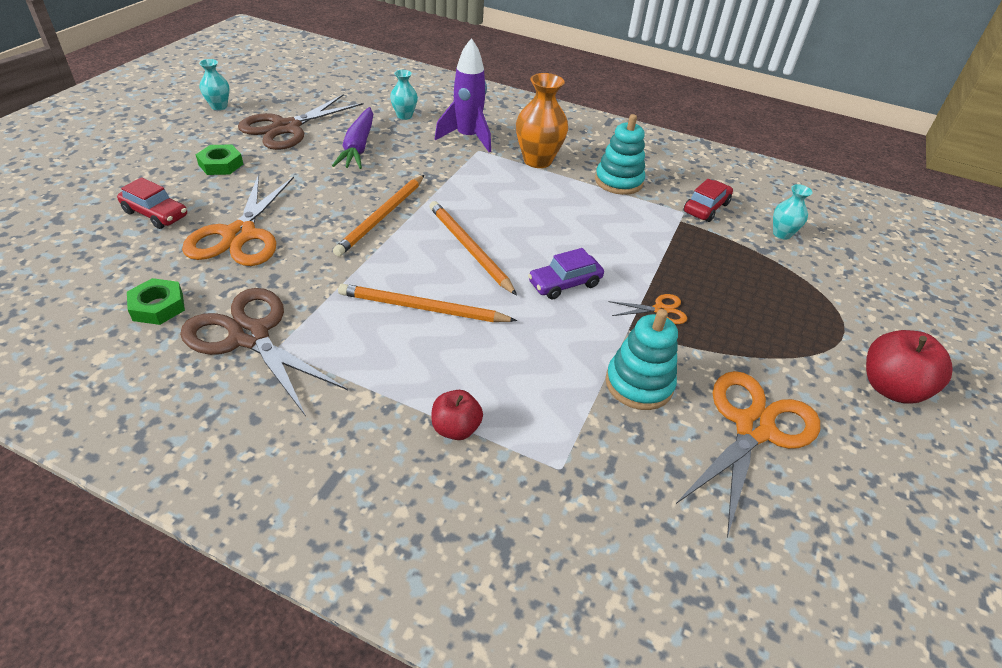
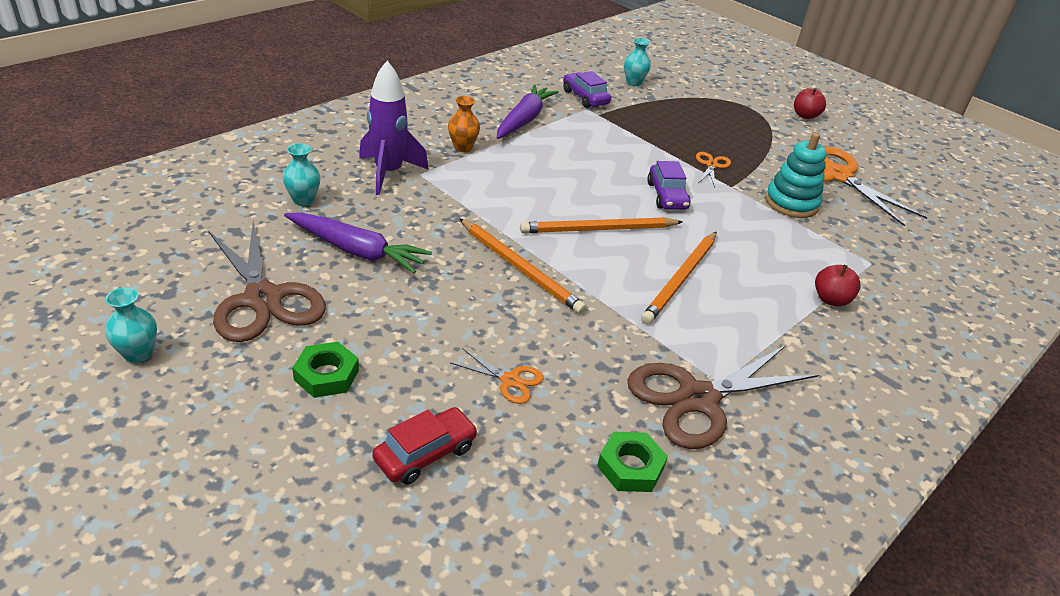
camera: 70 degrees left, 5 degrees down
orange scissors [182,174,294,266] -> orange scissors [451,348,543,404], size x0.46
orange vase [516,73,568,168] -> orange vase [448,96,480,152], size x0.57
turquoise stacking toy [595,114,645,195] -> purple carrot [497,84,559,139]
red car [684,179,733,222] -> purple car [563,71,611,108]
red apple [866,330,953,404] -> red apple [794,88,826,119], size x0.62

